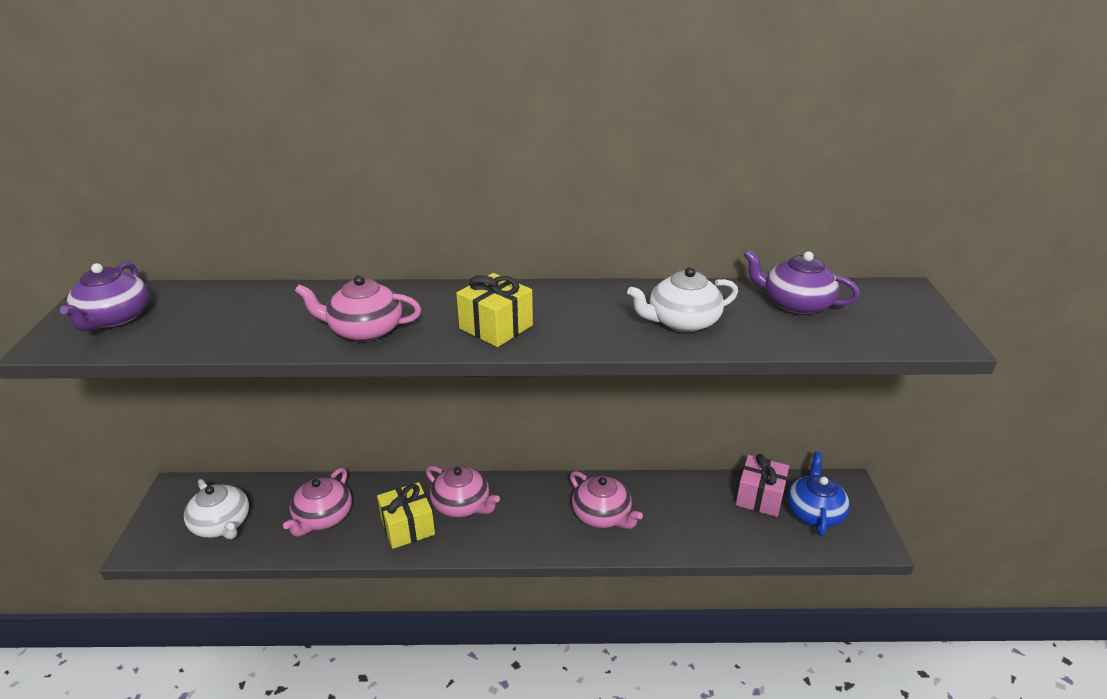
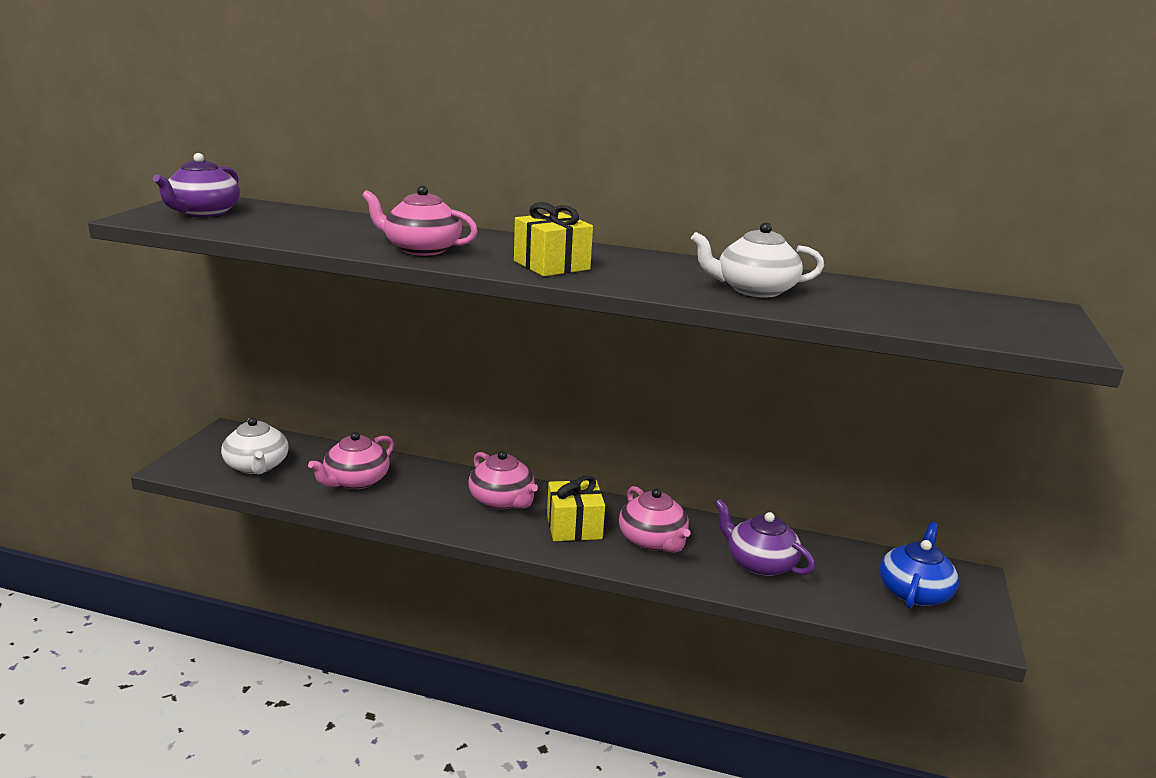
camera: 15 degrees right, 10 degrees down
yellow gift [377,482,435,549] -> yellow gift moved to [547,476,605,541]
pink gift [736,454,789,517] -> none
purple teapot [744,250,860,315] -> purple teapot moved to [714,499,815,576]

